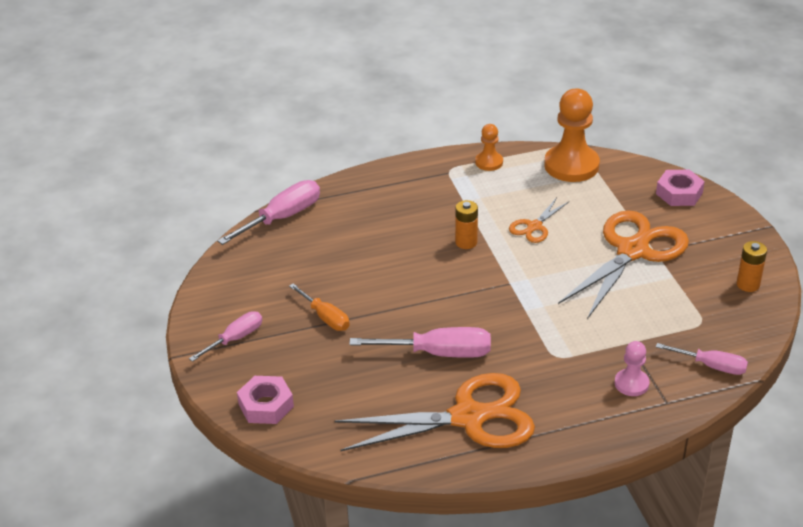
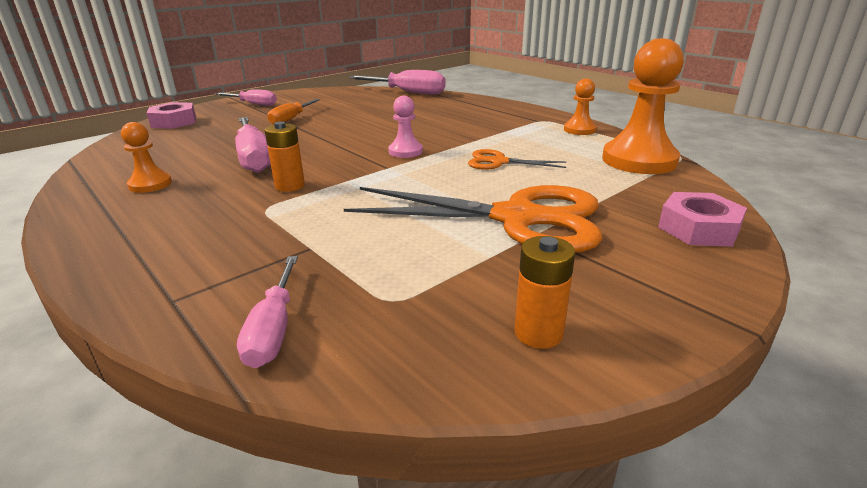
camera: 65 degrees right, 10 degrees down
orange scissors [334,373,535,451] -> orange pawn [121,122,172,193]
orange battery [455,200,478,249] -> orange battery moved to [265,121,305,192]
pink pawn [614,341,649,396] -> pink pawn moved to [388,96,423,158]

